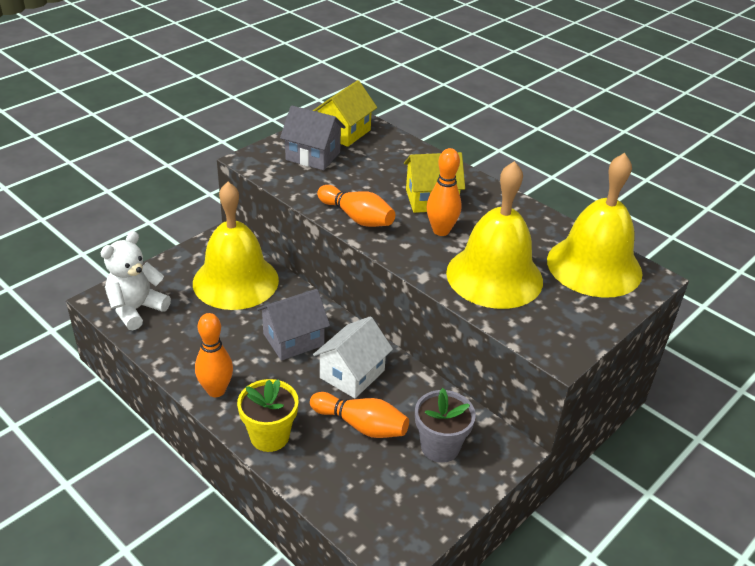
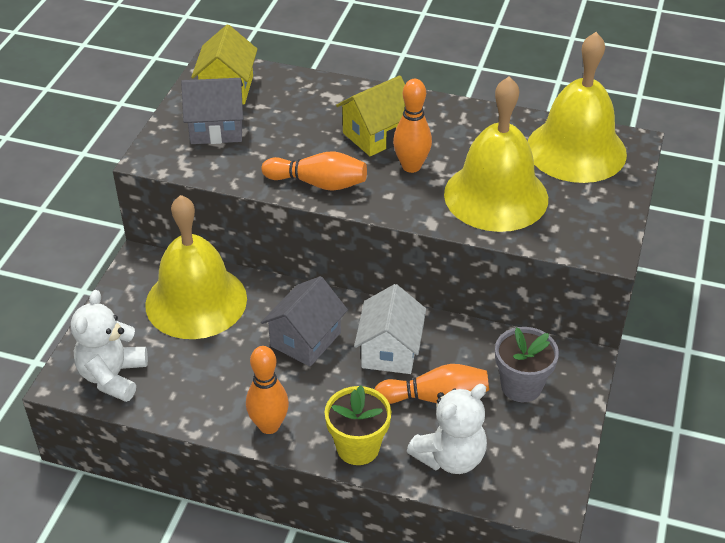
camera: 25 degrees left, 5 degrees up
none -> white teddy bear [407,384,487,474]

